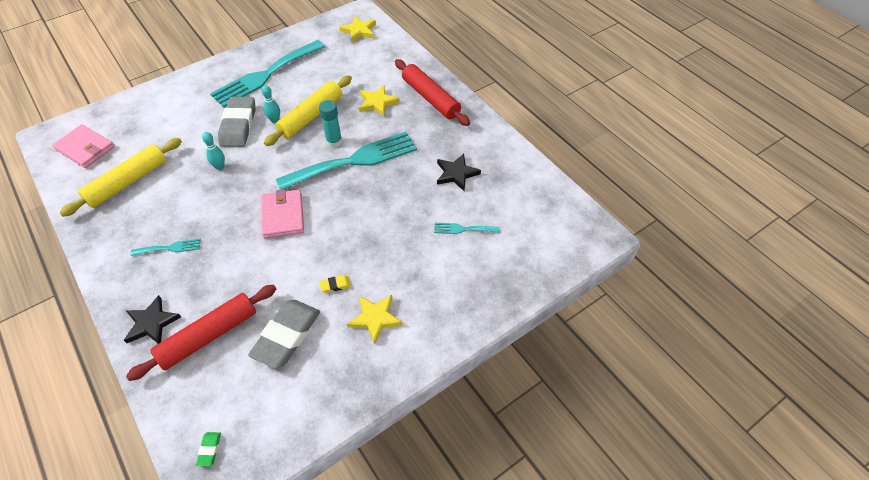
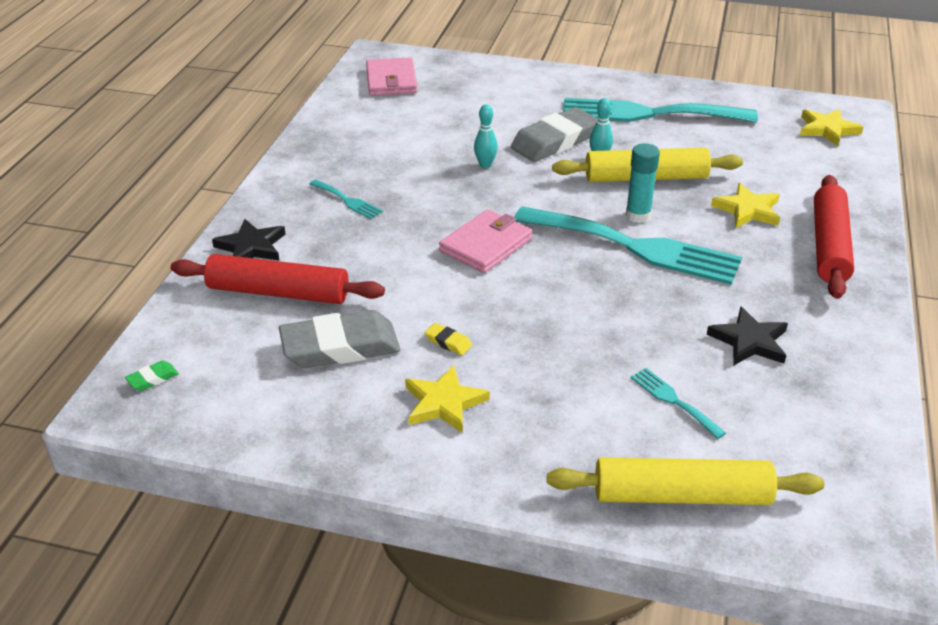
camera: 50 degrees right, 15 degrees down
yellow rolling pin [59,138,182,217] -> yellow rolling pin moved to [547,457,824,505]

